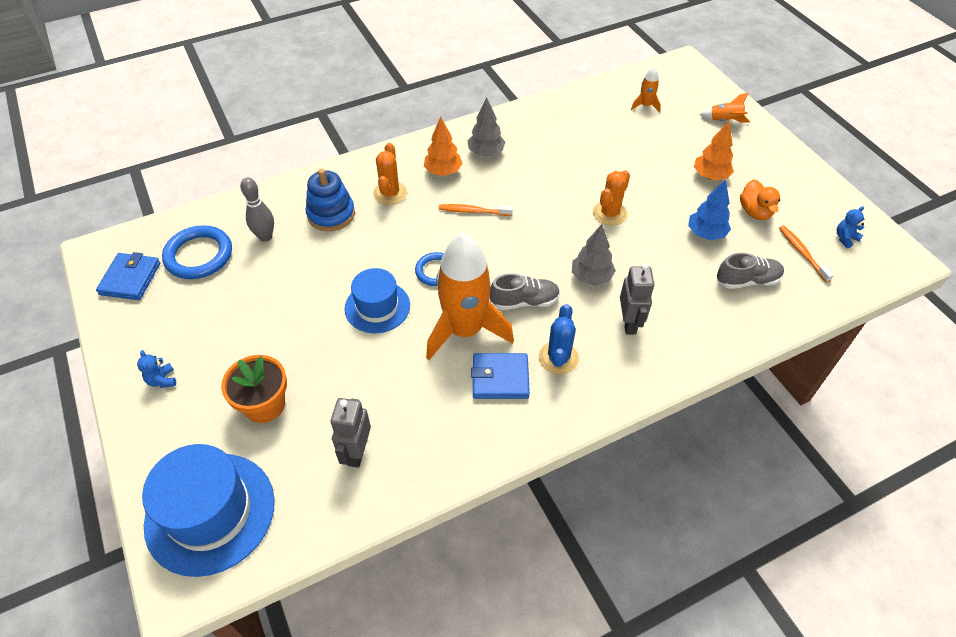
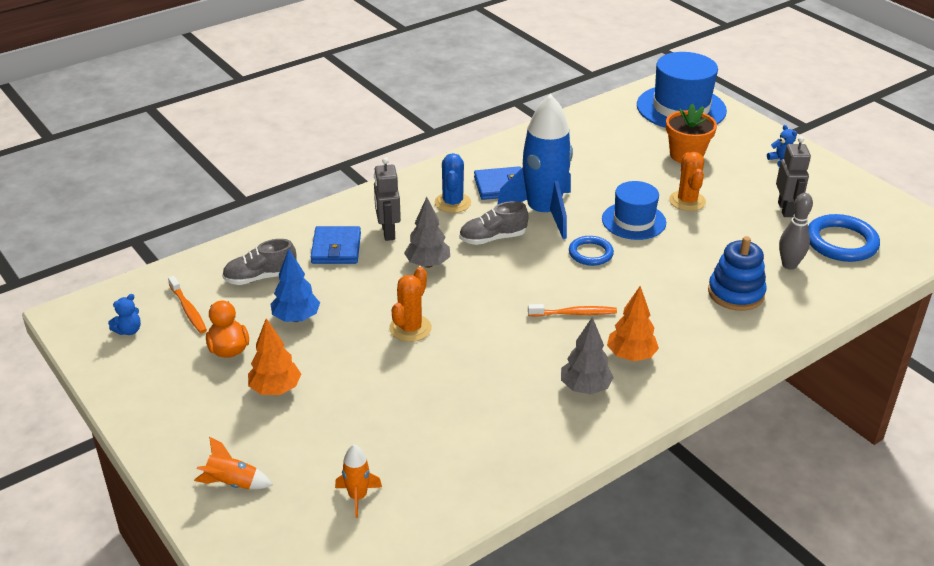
camera: 170 degrees right, 15 degrees down
blue wallet [96,252,160,300] -> blue wallet moved to [311,226,361,264]
grey robot [331,398,371,468] -> grey robot moved to [776,136,811,217]
orange cactus [373,143,407,205] -> orange cactus moved to [669,152,706,211]
orange rocket [426,233,514,360] -> blue rocket [497,94,573,239]

